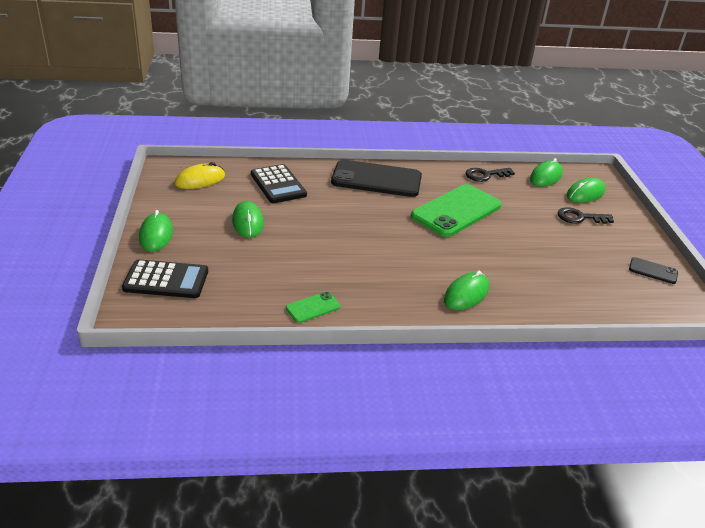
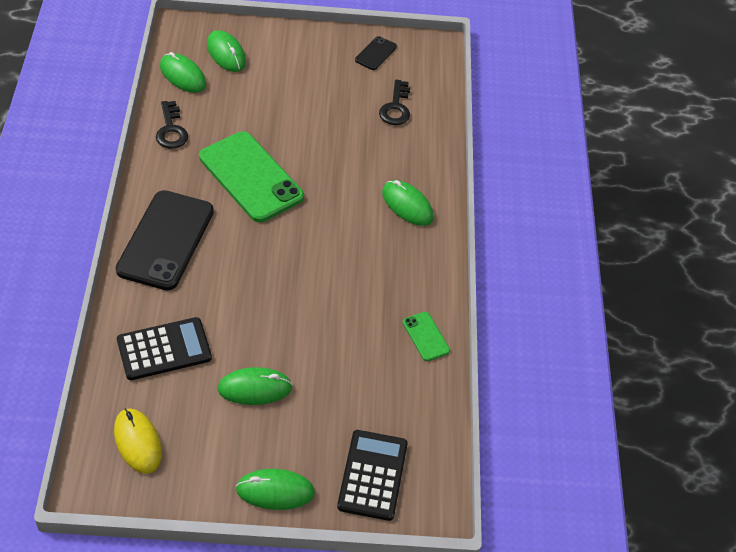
camera: 85 degrees left, 15 degrees up
black key [557,207,614,224] -> black key moved to [379,80,410,125]

